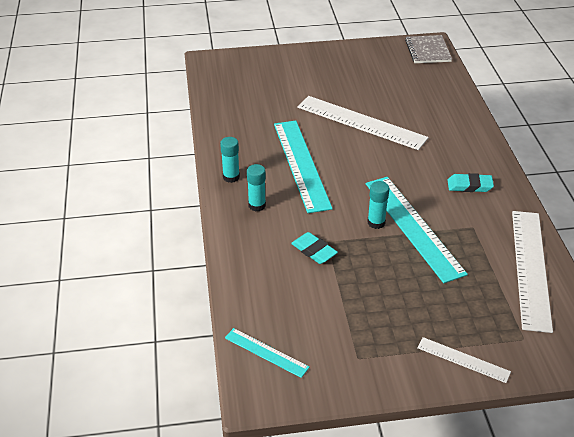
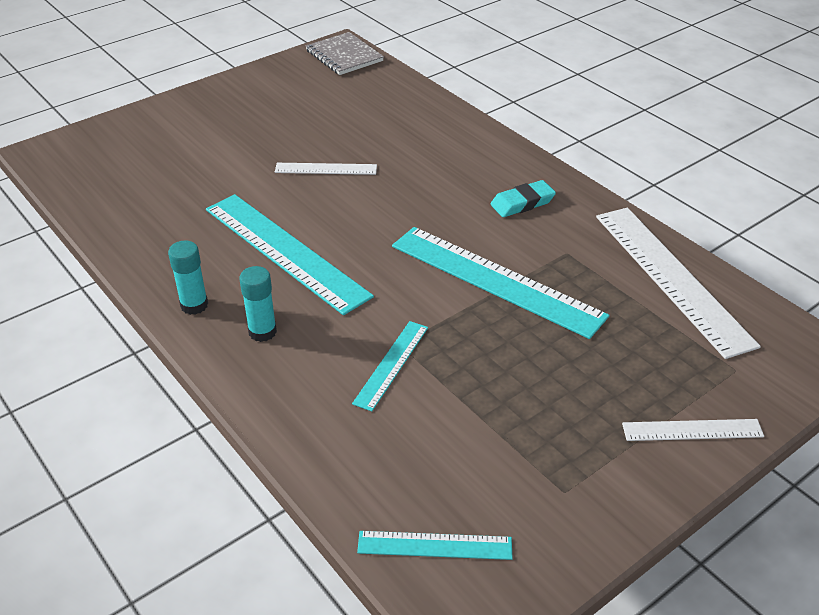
camera: 30 degrees left, 0 degrees up
turquoise eraser [291,232,338,264] -> turquoise ruler [352,321,428,412]
white ruler [297,96,429,150] -> white ruler [275,163,377,175], size x0.50
turquoise glue stick [367,181,389,229] -> none

